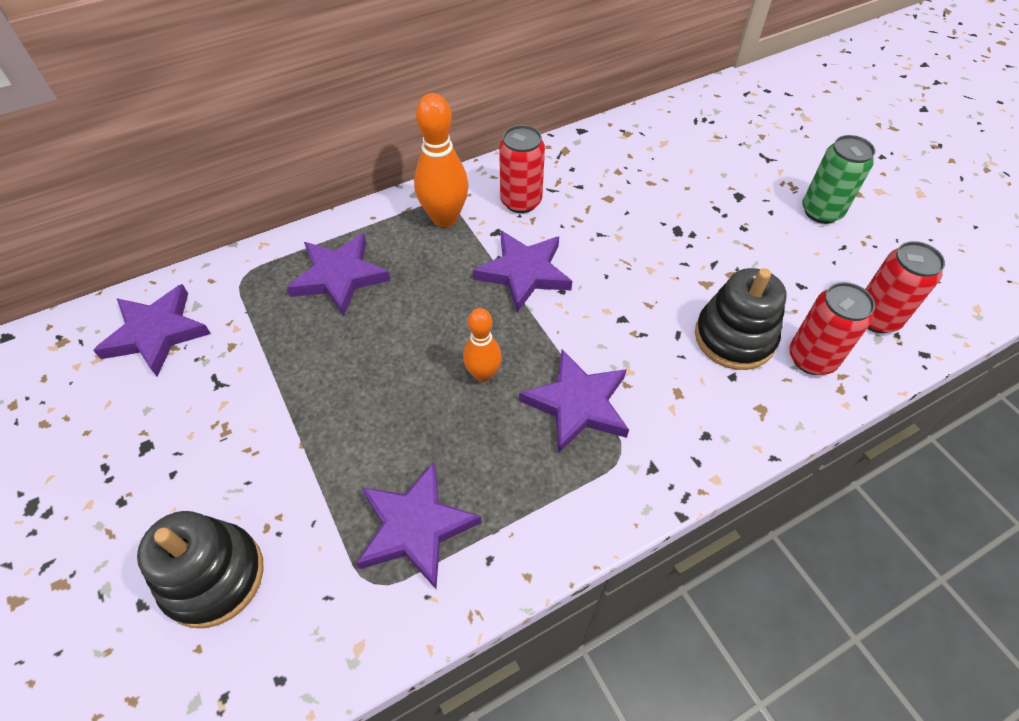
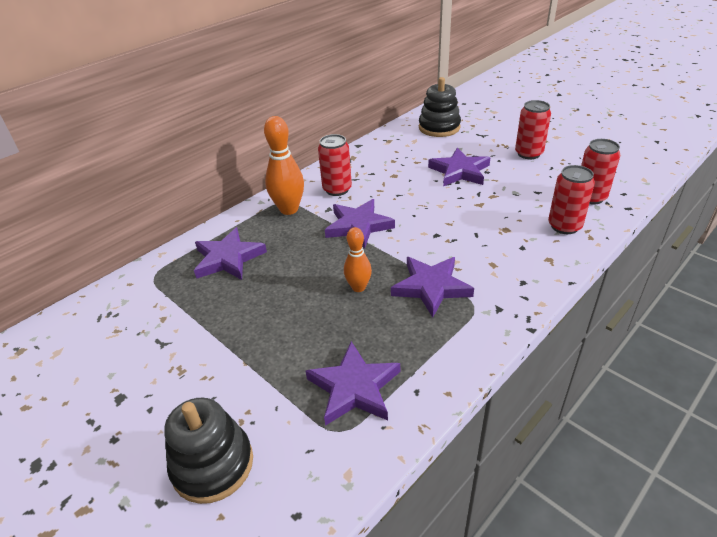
camera: 15 degrees left, 15 degrees down
purple star [93,284,211,377] -> purple star moved to [428,148,490,186]
black stacking toy [695,268,787,370] -> black stacking toy moved to [419,77,461,137]
green can [802,135,875,224] -> red can [515,100,551,159]

